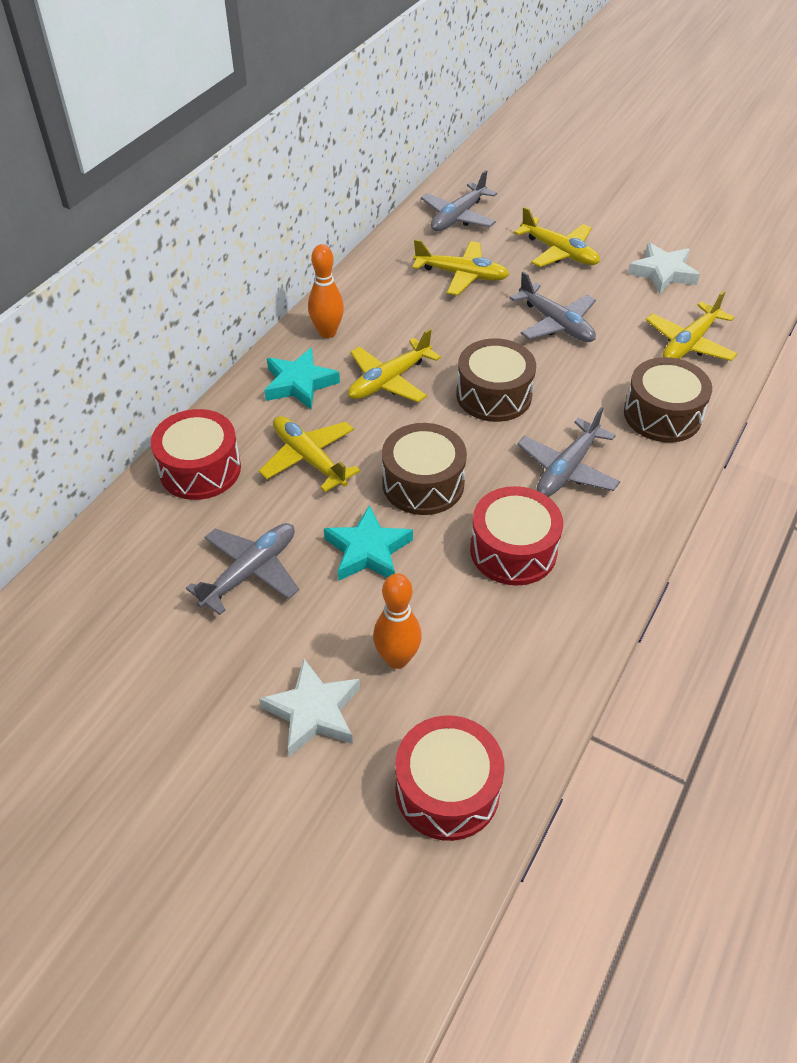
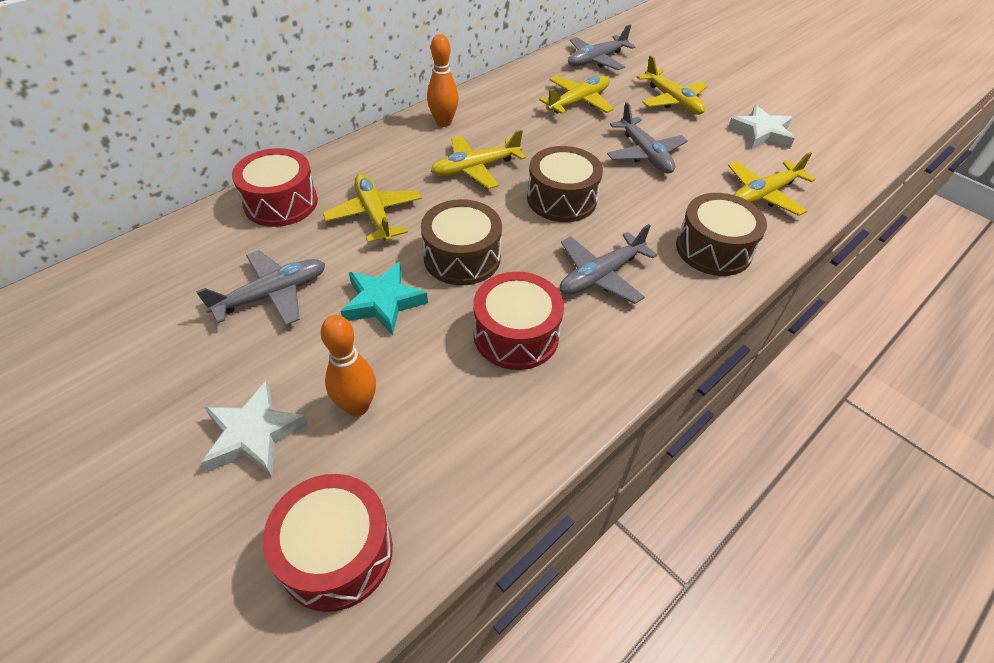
camera: 15 degrees right, 0 degrees up
turquoise star [264,348,340,409] -> none
yellow plane [412,239,510,296] -> yellow plane turned 75 degrees counterclockwise [539,76,614,114]

